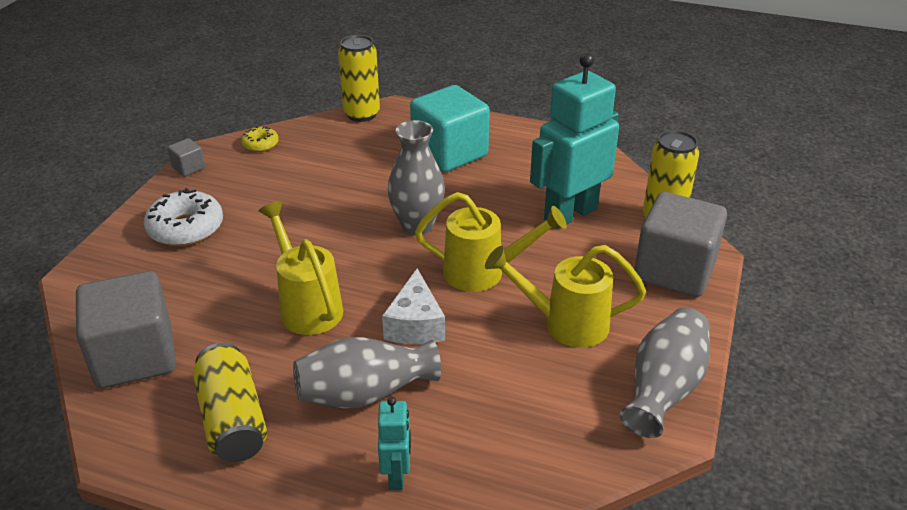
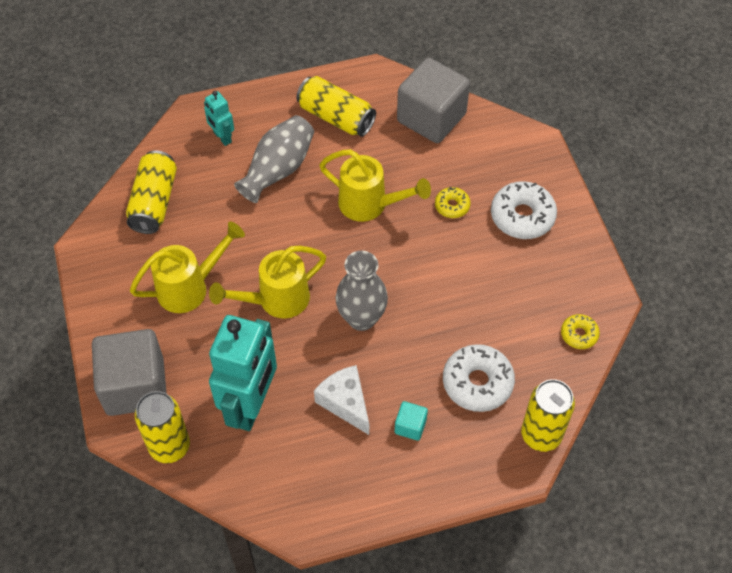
camera: 145 degrees right, 20 degrees up
grey cube [167,138,205,177] -> none
white cheese [382,268,445,344] -> white cheese moved to [314,365,369,435]
turquoise cube [410,85,490,172] -> turquoise cube [395,401,428,441], size x0.43
grey vase [620,308,710,438] -> none
none -> yellow can [126,150,177,234]
none -> yellow donut [435,187,470,218]
none -> white donut [443,344,515,412]

